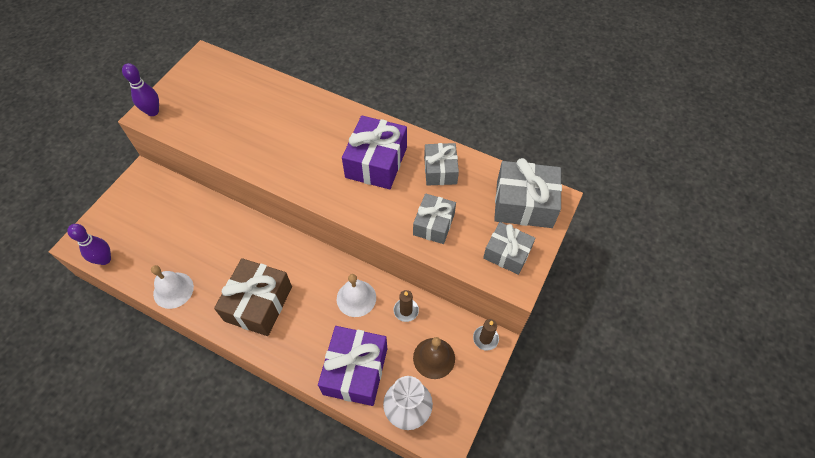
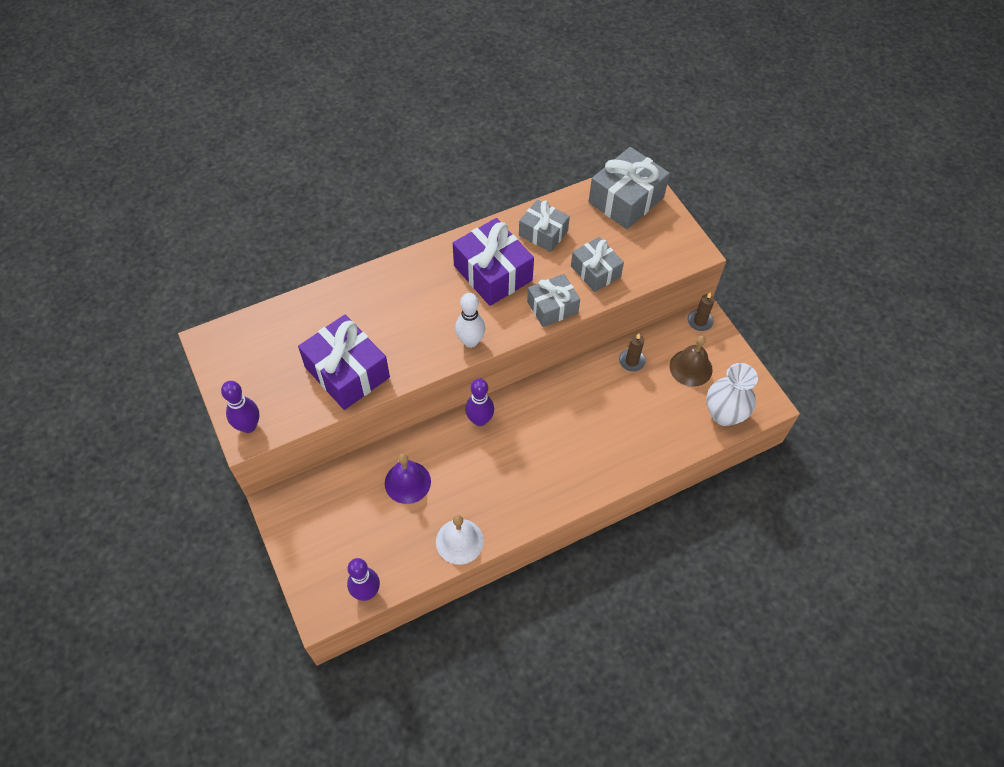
camera: 55 degrees left, 0 degrees up
brown gift [214,258,292,336] -> none
purple gift [318,326,387,406] -> purple gift moved to [298,315,390,410]
white bell [337,274,376,317] -> none
grey gift [483,222,536,275] -> grey gift moved to [527,274,580,327]
none -> purple bell [385,454,431,504]
none -> white bowling pin [455,293,485,348]
none -> purple bowling pin [465,379,494,426]

